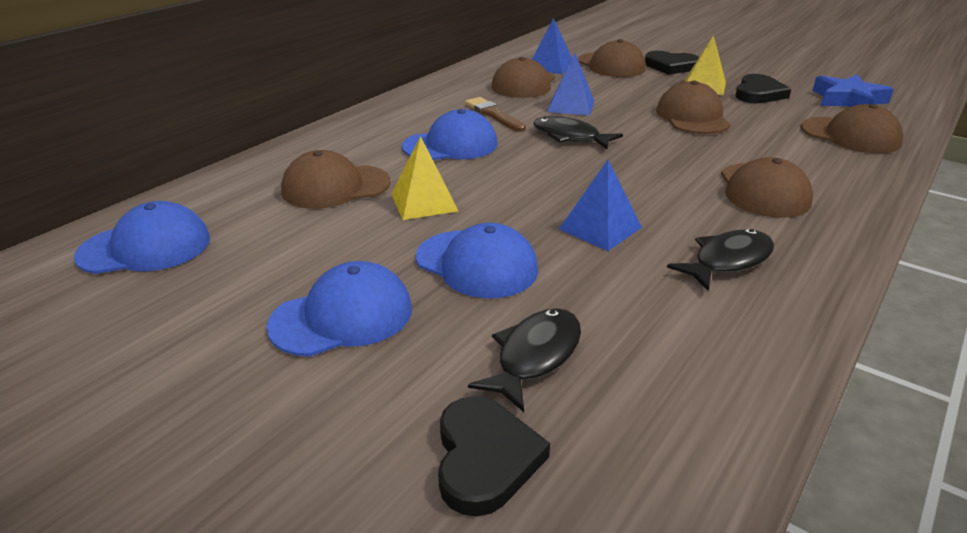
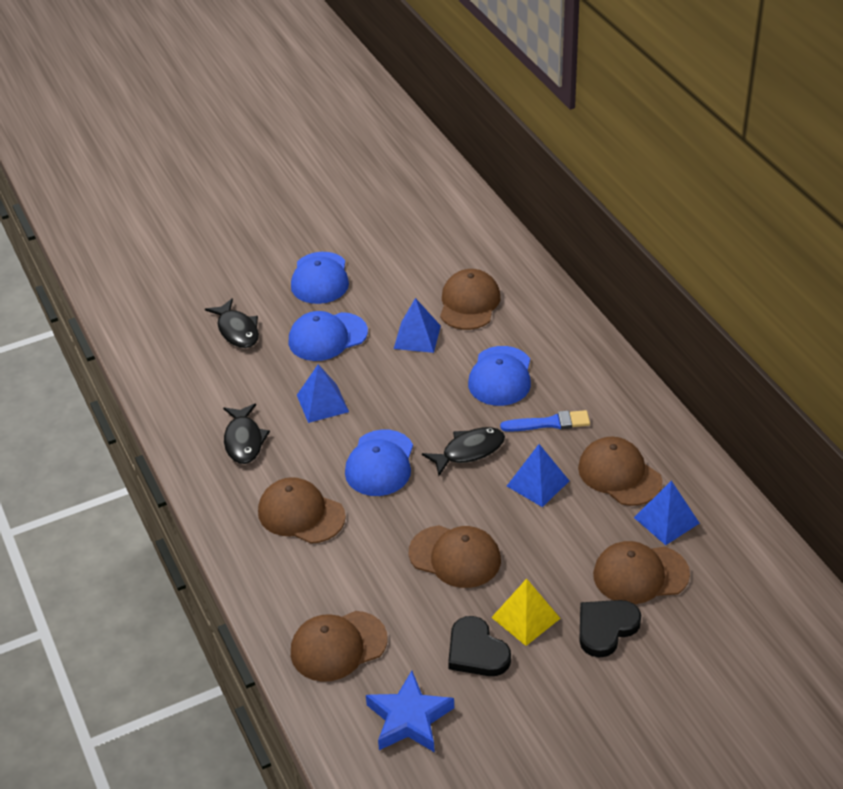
camera: 120 degrees right, 10 degrees up
blue cap [74,201,210,274] -> blue cap moved to [345,429,413,496]
yellow pyramid [391,136,458,220] -> blue pyramid [394,298,441,353]
black heart [438,396,550,516] -> none
brown brush [465,97,526,132] -> blue brush [500,410,590,432]

